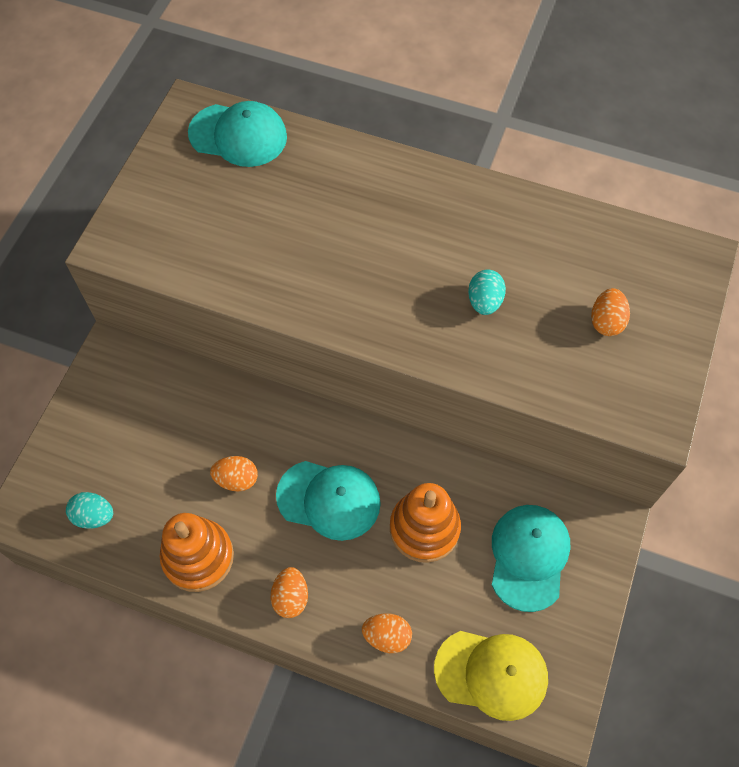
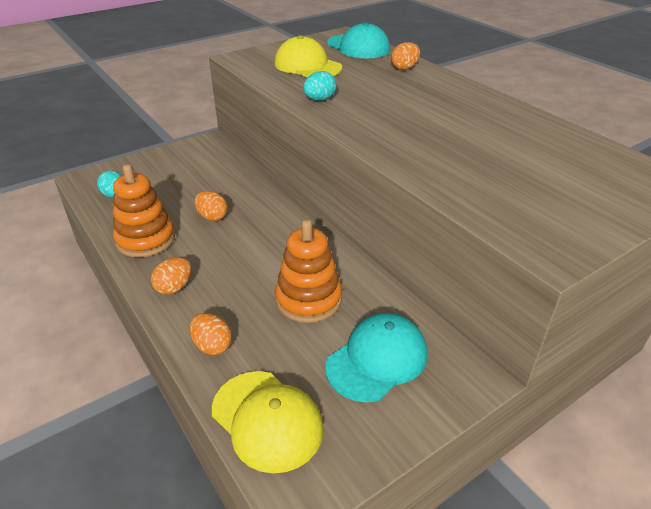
camera: 35 degrees right, 25 degrees down
turquoise cap [276,461,381,541] -> none
turquoise egg [468,270,506,315] -> turquoise egg moved to [303,71,337,101]
orange egg [591,288,630,336] -> orange egg moved to [391,42,420,70]
none -> yellow cap [274,35,342,78]

